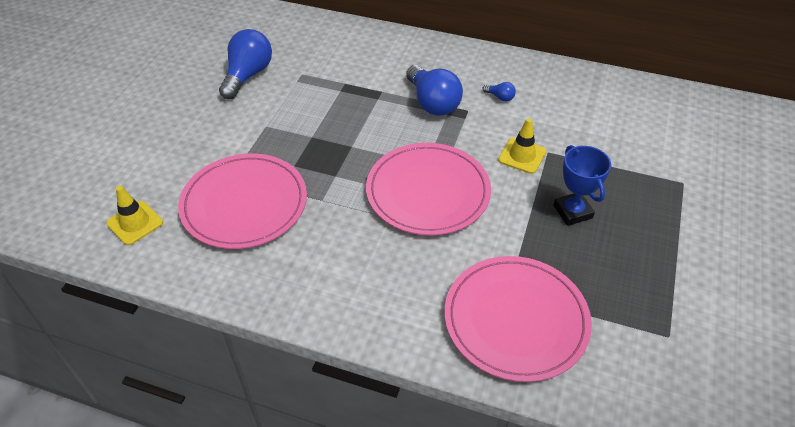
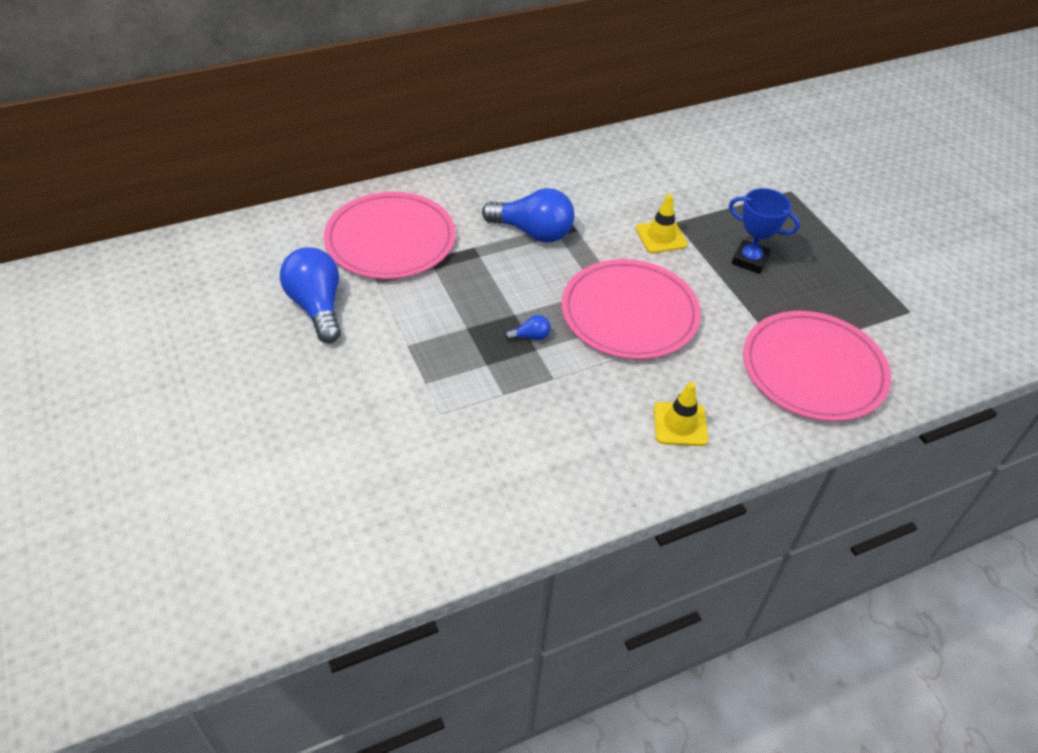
camera: 45 degrees left, 0 degrees up
yellow traffic cone [106,186,163,245] -> yellow traffic cone moved to [654,382,708,446]
pink plate [178,154,307,249] -> pink plate moved to [324,192,456,279]
blue light bulb [482,82,516,102] -> blue light bulb moved to [505,315,551,340]

